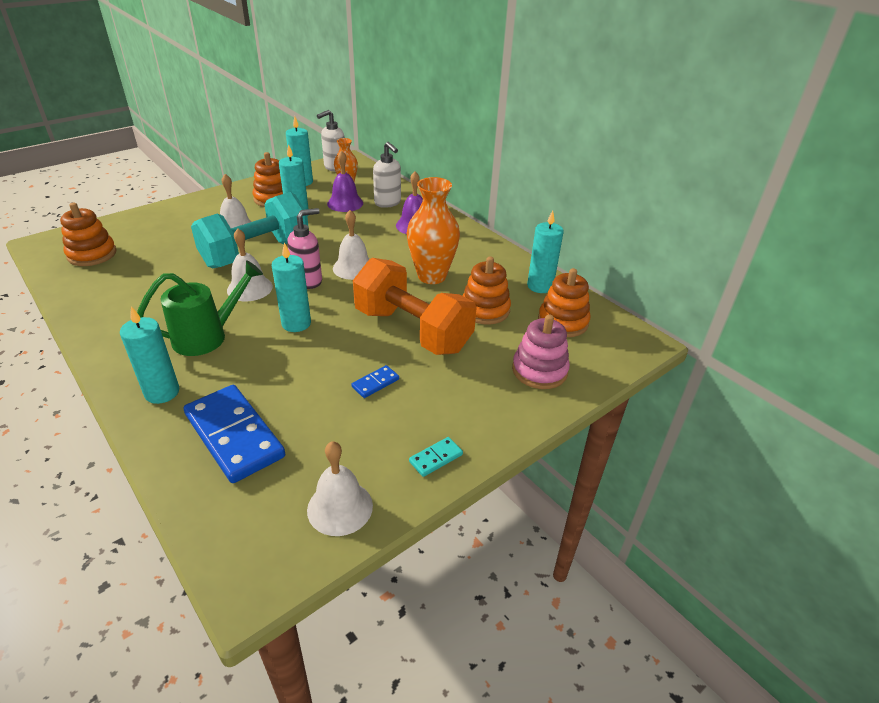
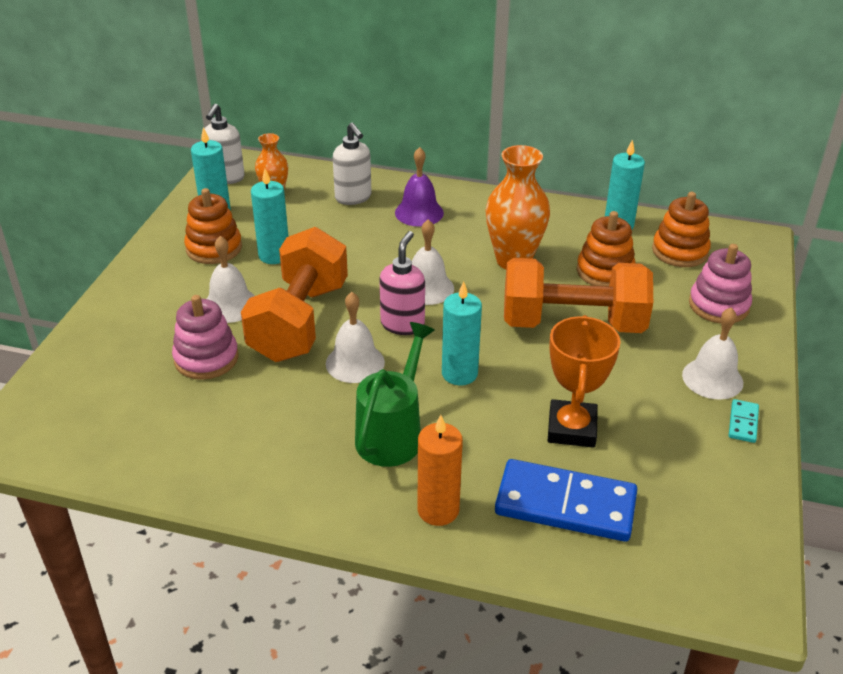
camera: 35 degrees left, 0 degrees up
orange stacking toy [60,203,117,266] -> none
turquoise candle [120,306,179,404] -> orange candle [418,415,463,526]
turquoise dumbbell [191,192,309,268] -> orange dumbbell [241,227,348,362]
white bell [307,441,373,536] -> white bell moved to [682,307,743,400]
purple bell [327,150,363,212] -> none
blue domino [351,365,399,398] -> none
white soap dispenser [373,142,401,208] -> white soap dispenser turned 45 degrees clockwise [333,123,372,205]
none -> pink stacking toy [172,295,239,380]
none -> orange trophy [548,315,621,448]

